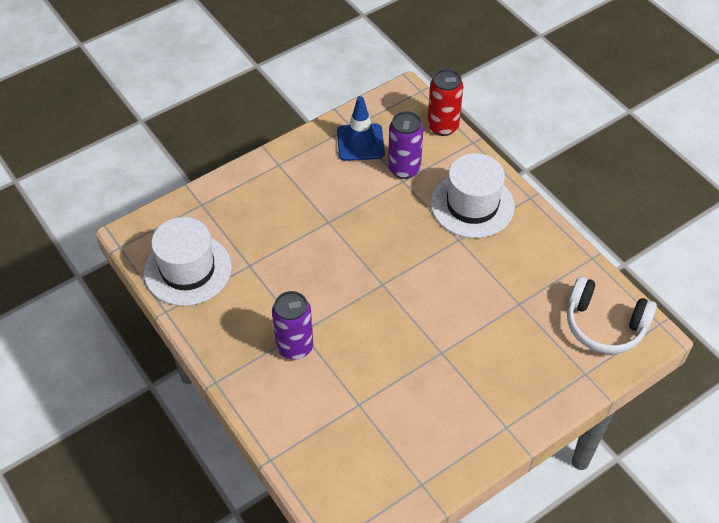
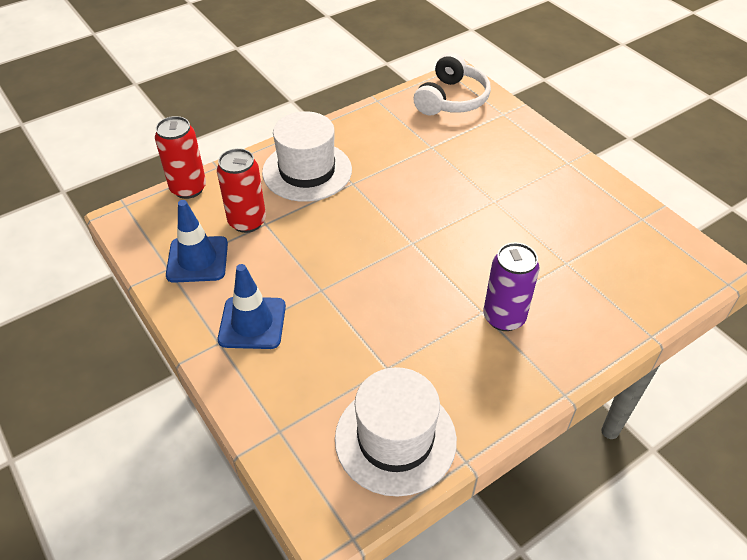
camera: 90 degrees left, 5 degrees down
purple can [388,111,423,179] -> red can [217,148,266,233]
none -> blue traffic cone [218,264,286,349]

